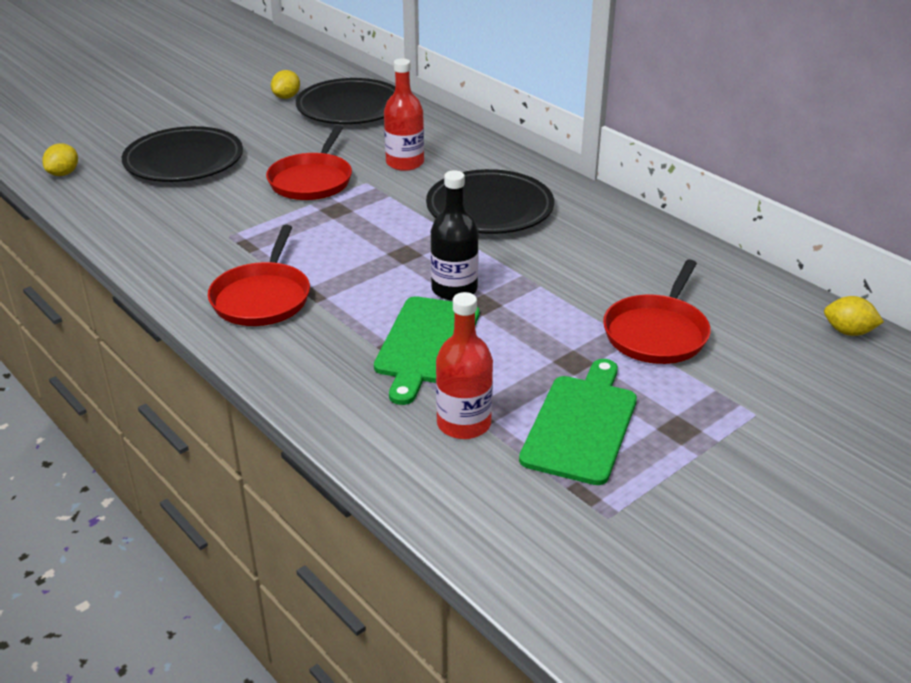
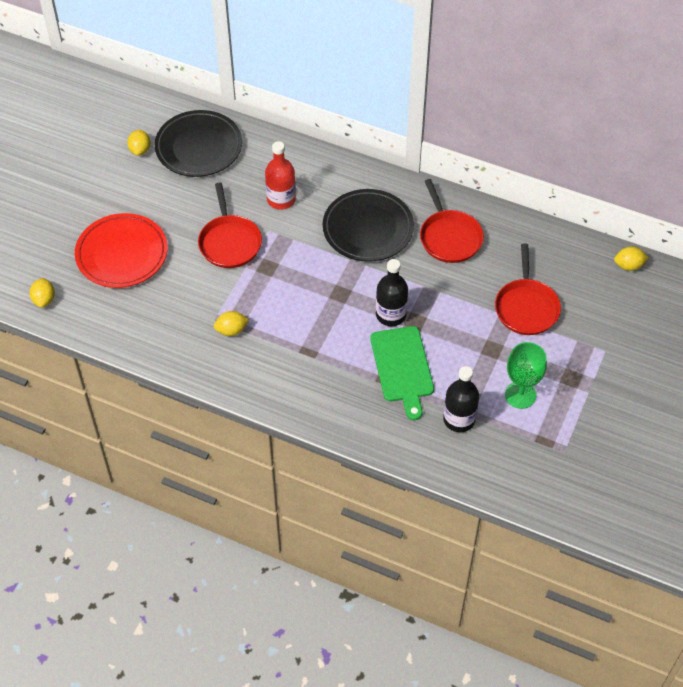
camera: 25 degrees left, 20 degrees up
black plate [122,126,243,182] -> red plate [75,213,168,288]
red pan [208,225,310,326] -> red pan moved to [420,179,484,263]
red bottle [436,292,493,439] -> black bottle [443,366,479,432]
green cutting board [519,359,637,485] -> green goblet [505,342,547,409]
none -> yellow lemon [214,311,249,336]

